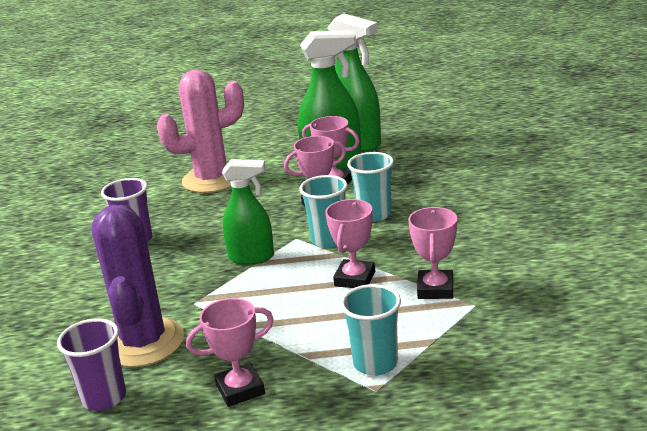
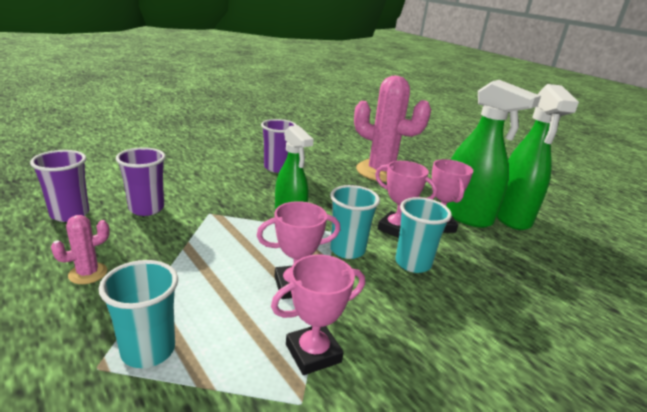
camera: 50 degrees right, 0 degrees up
purple cactus [91,204,184,367] -> purple cup [116,147,166,216]
pink trophy [186,298,274,407] -> pink cactus [51,215,109,284]

